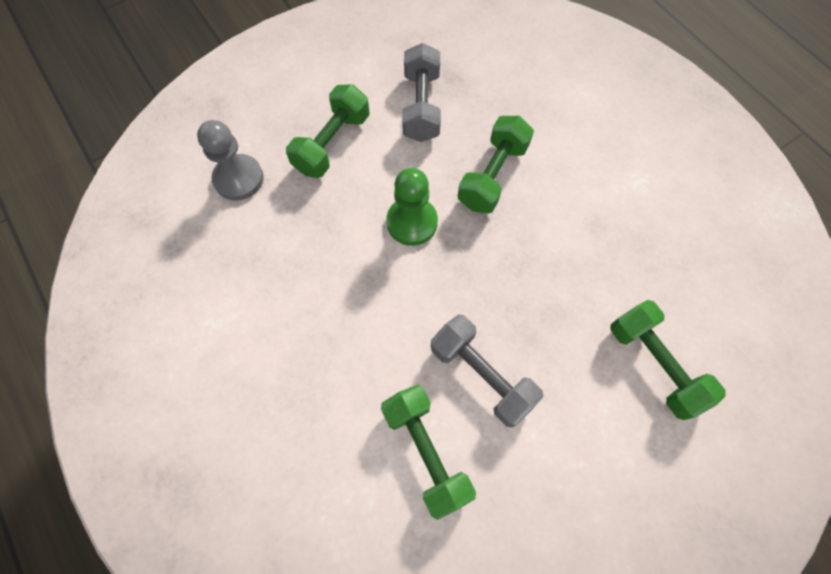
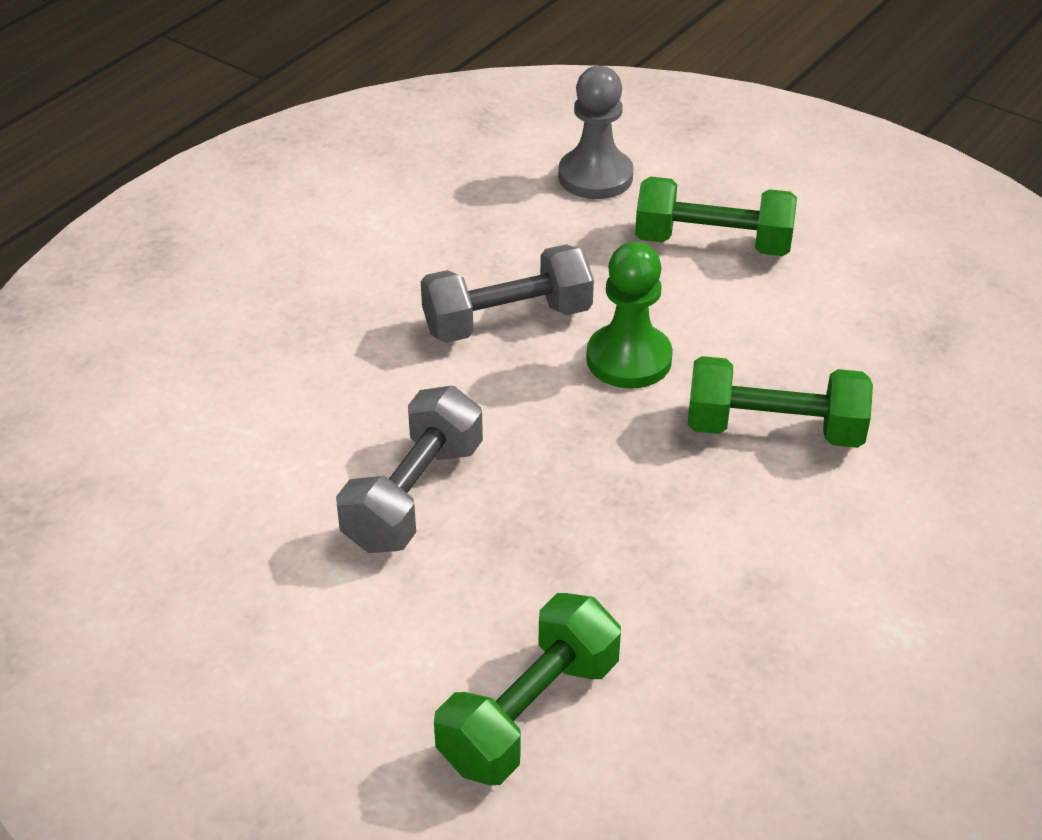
camera: 70 degrees right, 25 degrees down
green dumbbell [381,385,476,520] -> none
grey dumbbell [403,43,441,142] -> grey dumbbell moved to [421,244,594,343]

